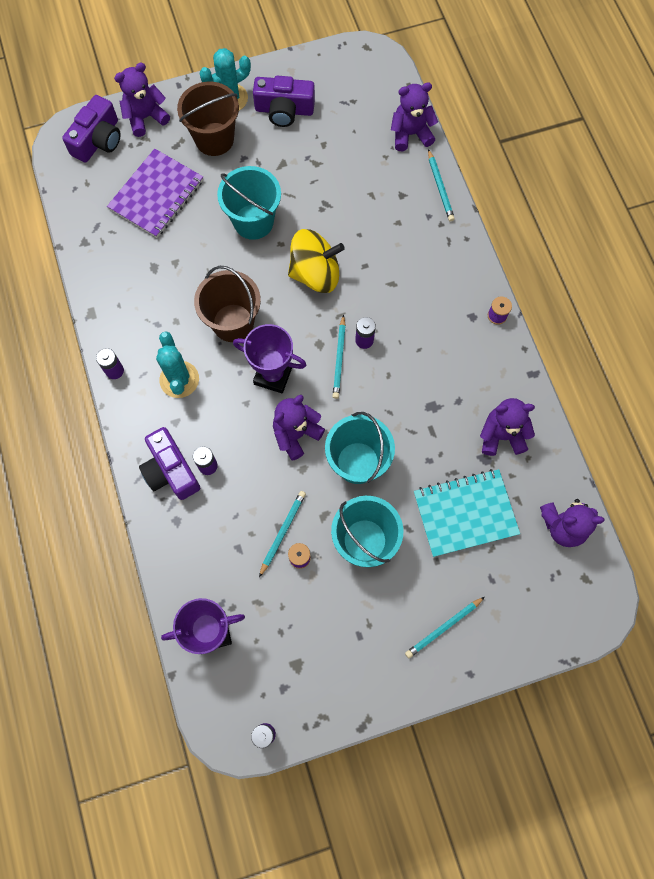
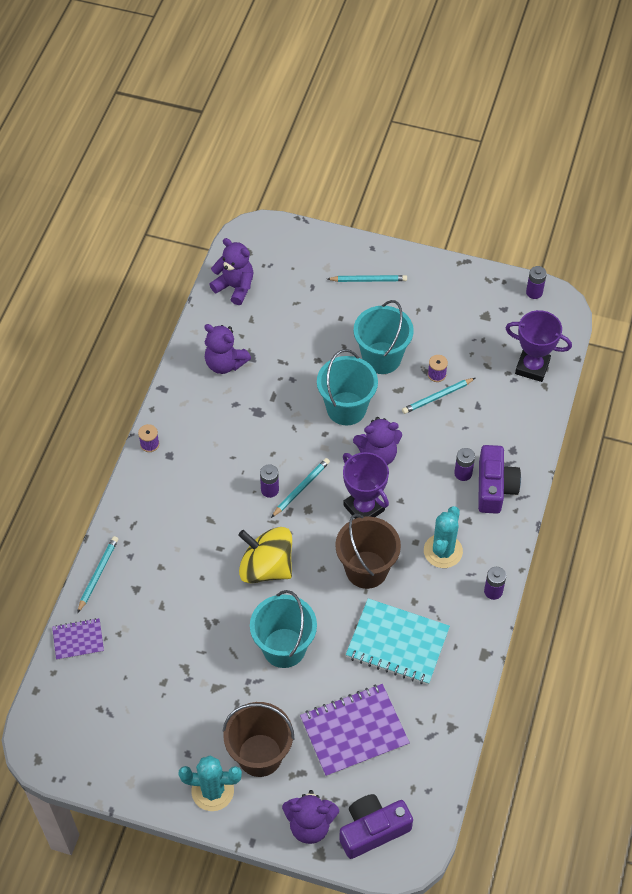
camera: 145 degrees left, 15 degrees down
purple camera [253,76,315,127] -> none
purple teddy bear [391,82,438,151] -> purple notebook [52,618,104,660]
turquoise notebook [414,469,520,557] -> turquoise notebook moved to [346,598,450,685]

